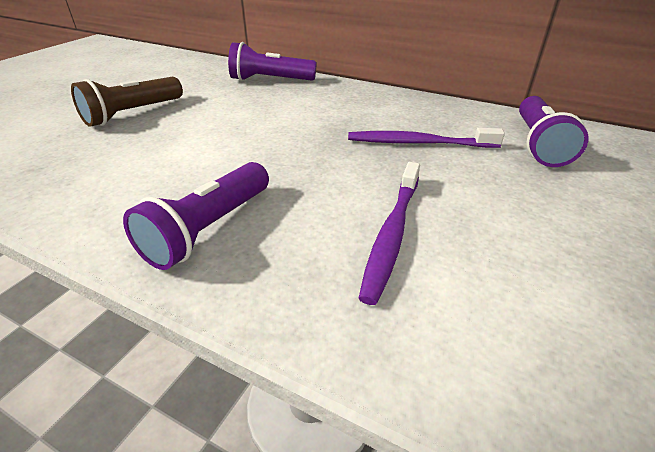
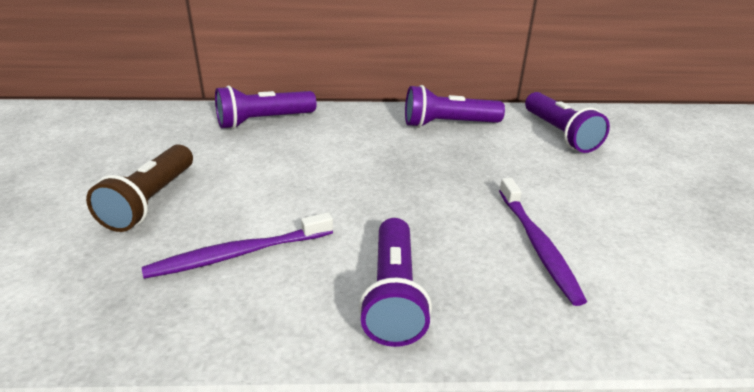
camera: 30 degrees left, 5 degrees down
purple toothbrush [348,128,505,148] -> purple toothbrush moved to [142,212,333,279]
none -> purple flashlight [405,85,505,128]

